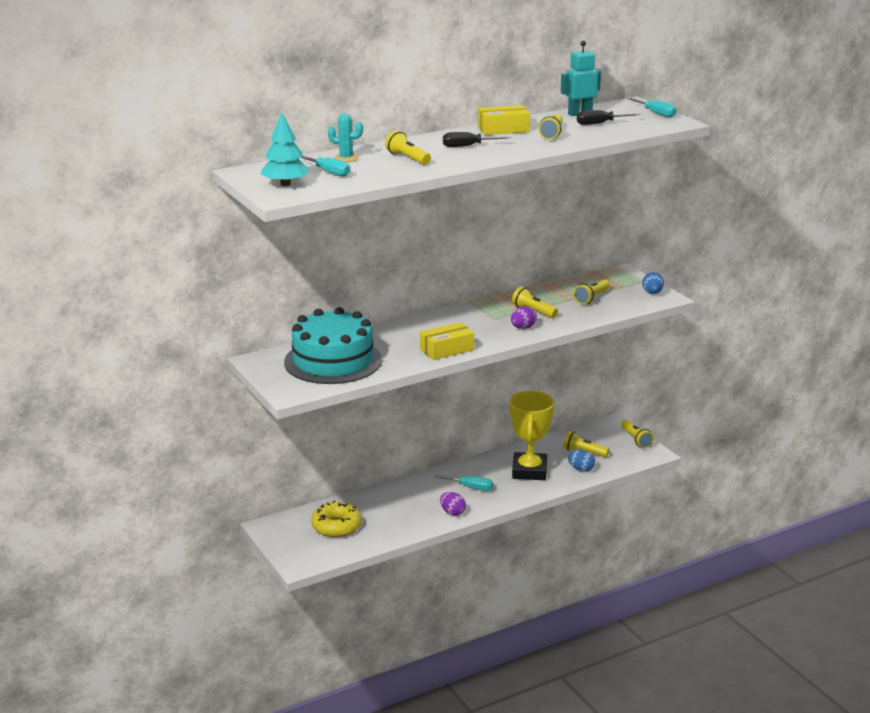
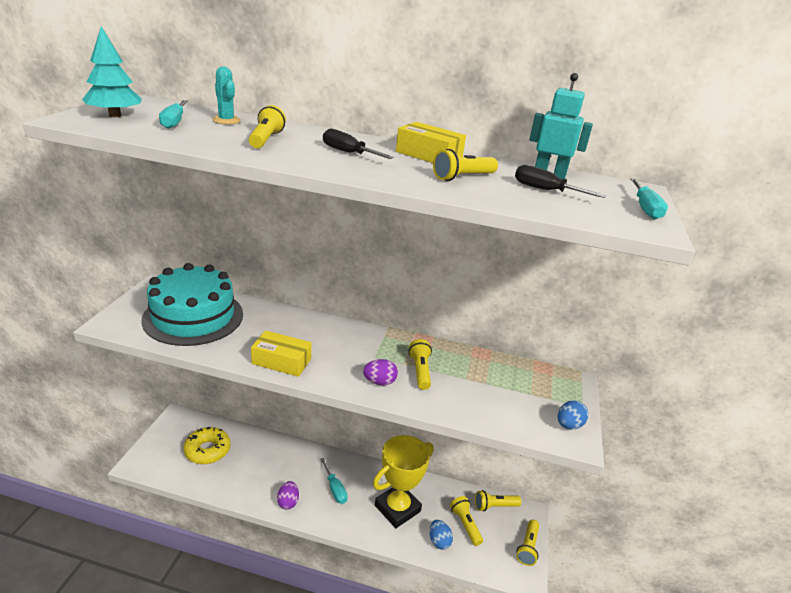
camera: 40 degrees right, 5 degrees up
yellow flashlight [573,279,610,304] -> yellow flashlight moved to [475,490,521,512]

